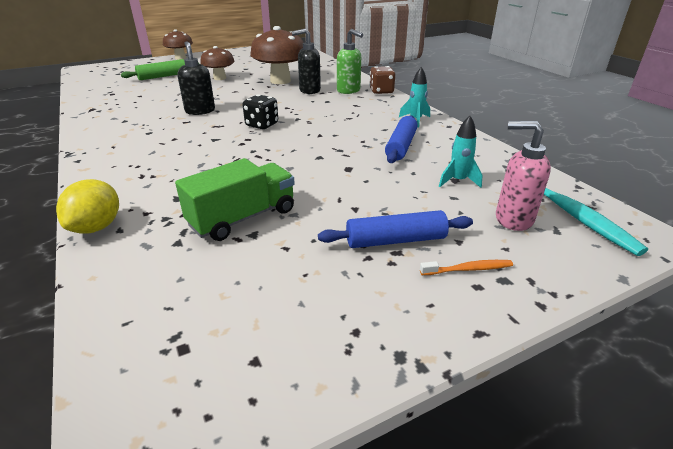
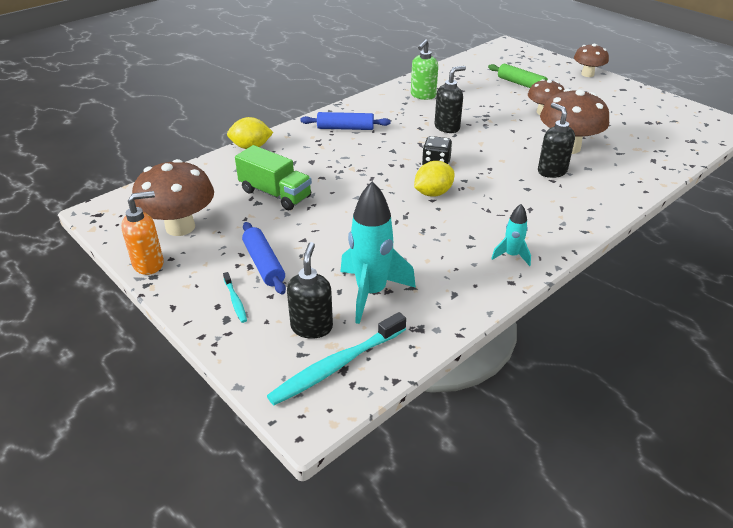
camera: 75 degrees right, 5 degrees up
green soap dispenser [337,29,363,94] -> green soap dispenser moved to [411,39,438,100]
brown dice [369,66,395,94] -> none
blue rolling pin [385,115,417,163] -> blue rolling pin moved to [300,112,391,130]
orange toothbrush [420,260,513,275] -> turquoise toothbrush [223,272,247,323]
turquoise rocket [439,116,483,188] -> turquoise rocket [340,181,416,324], size x1.95
pink soap dispenser [496,121,551,231] -> black soap dispenser [287,242,333,339]
none -> orange soap dispenser [121,191,164,275]
none -> brown mushroom [132,159,214,236]
none -> yellow lemon [414,161,454,197]

